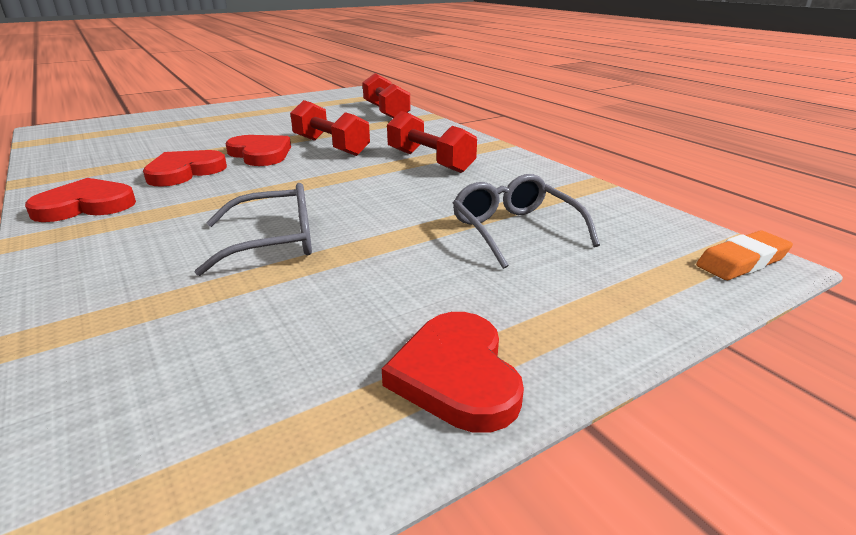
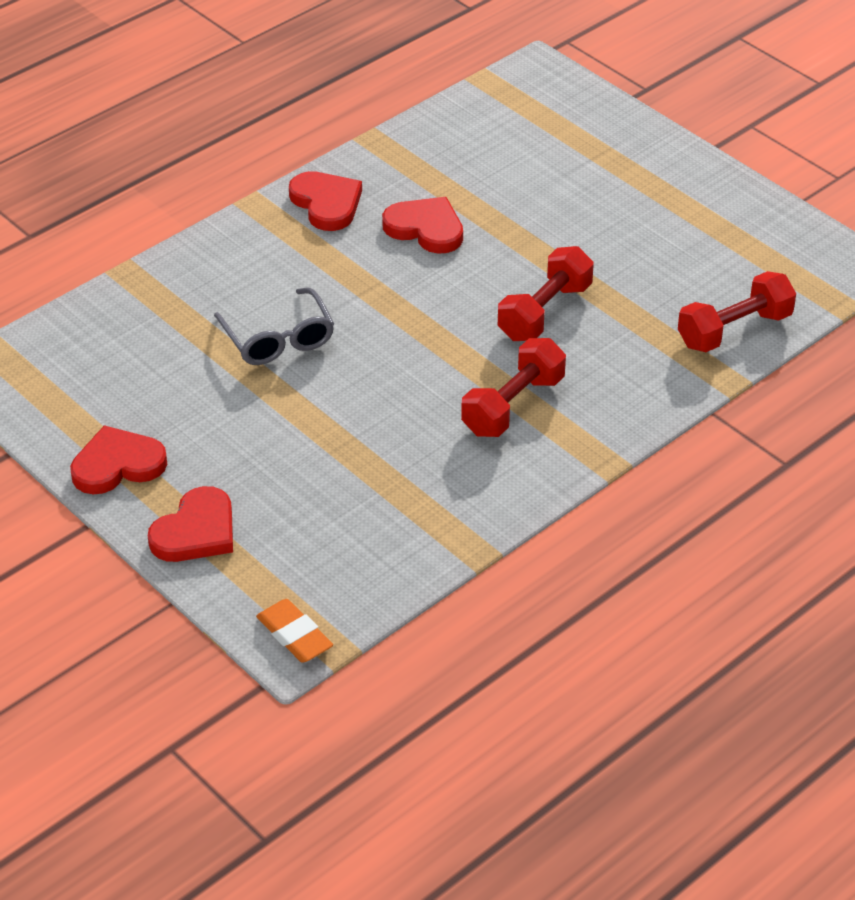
camera: 80 degrees right, 15 degrees up
red heart [225,135,291,166] -> red heart moved to [148,486,233,562]
grey glasses [453,174,600,269] -> none

